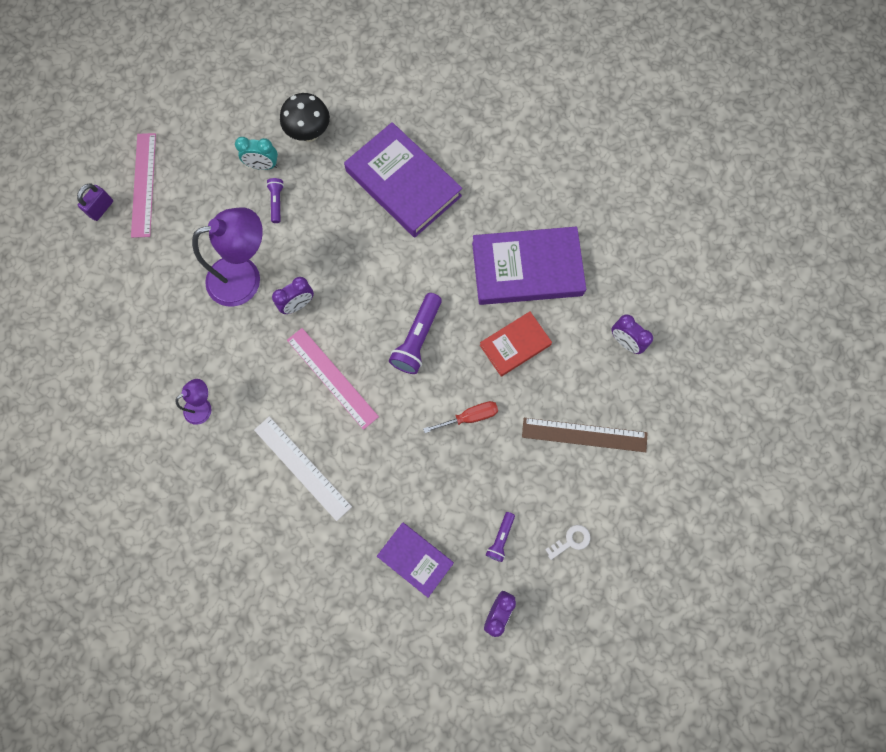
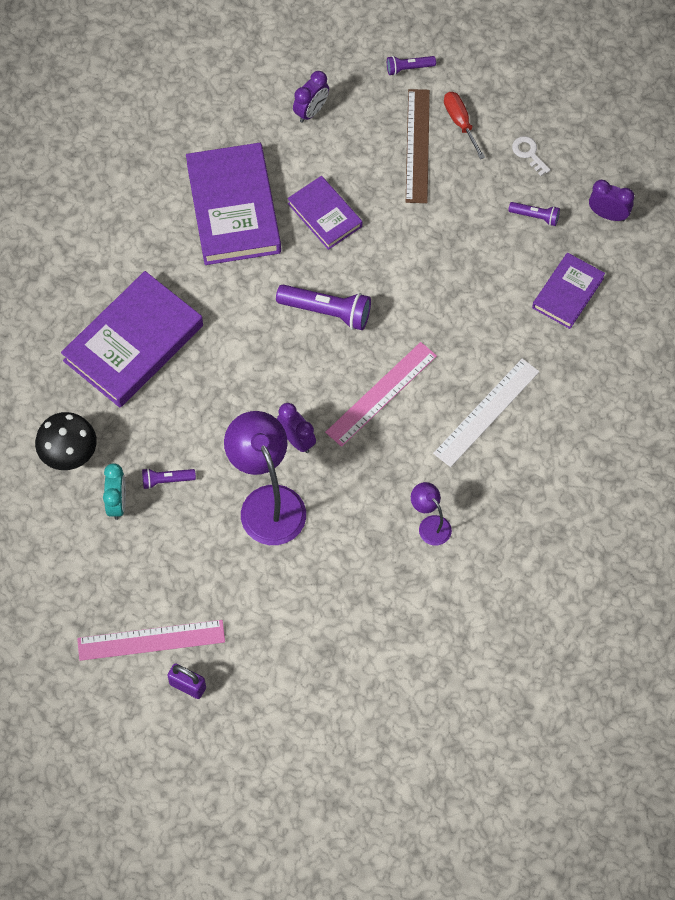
camera: 95 degrees left, 10 degrees down
red screwdriver [423,401,498,433] -> red screwdriver moved to [444,92,485,159]
red book [480,311,552,377] -> purple book [287,176,362,250]
none -> purple flashlight [387,56,436,75]

